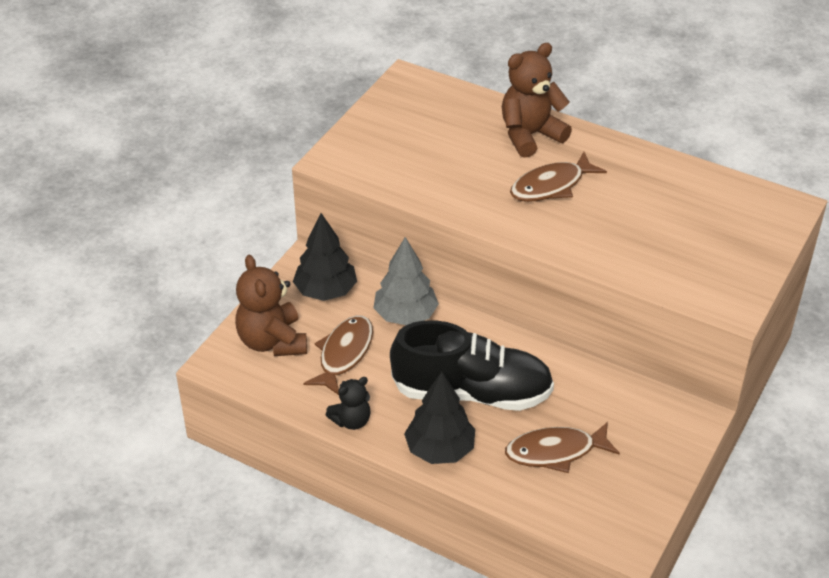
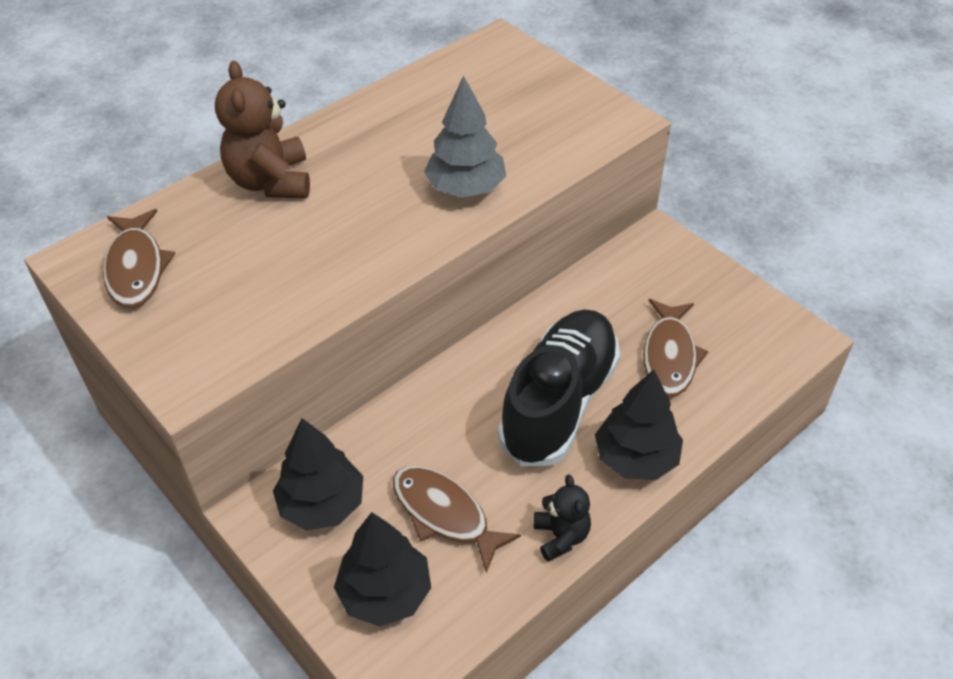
camera: 70 degrees left, 5 degrees up
brown teddy bear [235,255,307,356] -> black tree [334,512,431,627]
grey tree [373,237,439,325] -> grey tree moved to [424,75,506,198]
brown fish [510,152,607,202] -> brown fish moved to [103,209,175,308]

